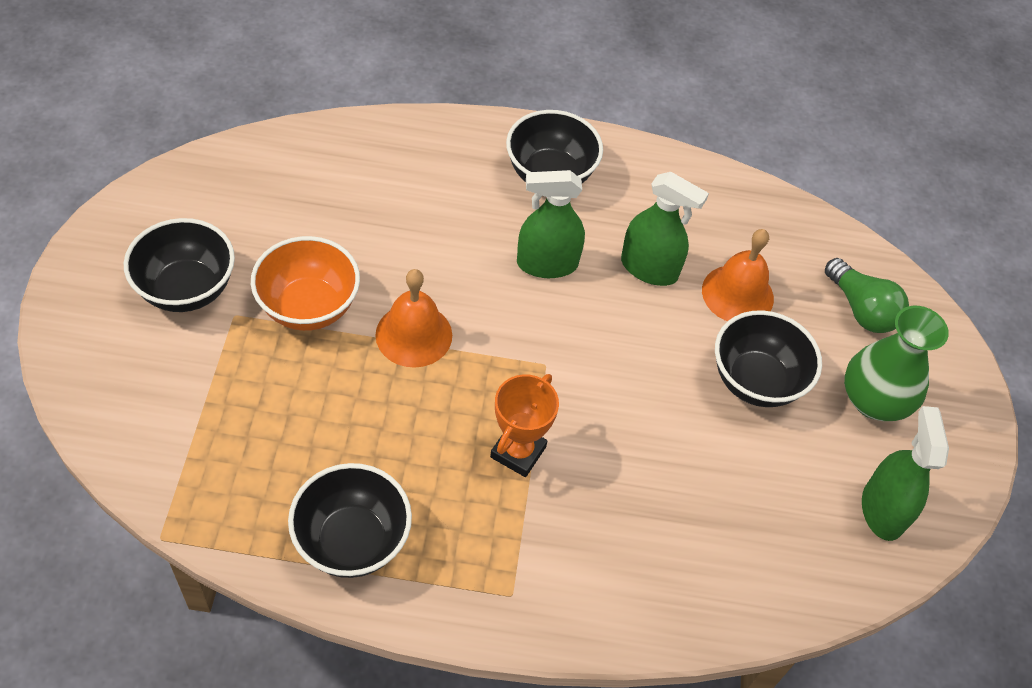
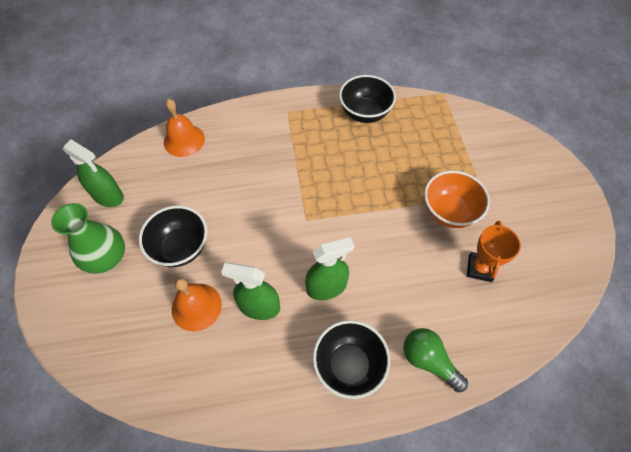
camera: 170 degrees right, 5 degrees up
black bowl [124,218,235,312] -> none
orange bell [375,269,452,368] -> orange bell moved to [164,99,205,157]
orange trophy [490,374,559,477] -> orange trophy moved to [467,221,521,282]
green light bulb [825,258,909,333] -> green light bulb moved to [403,328,468,392]
green spray bottle [862,406,949,541] -> green spray bottle turned 45 degrees counterclockwise [62,139,124,207]

